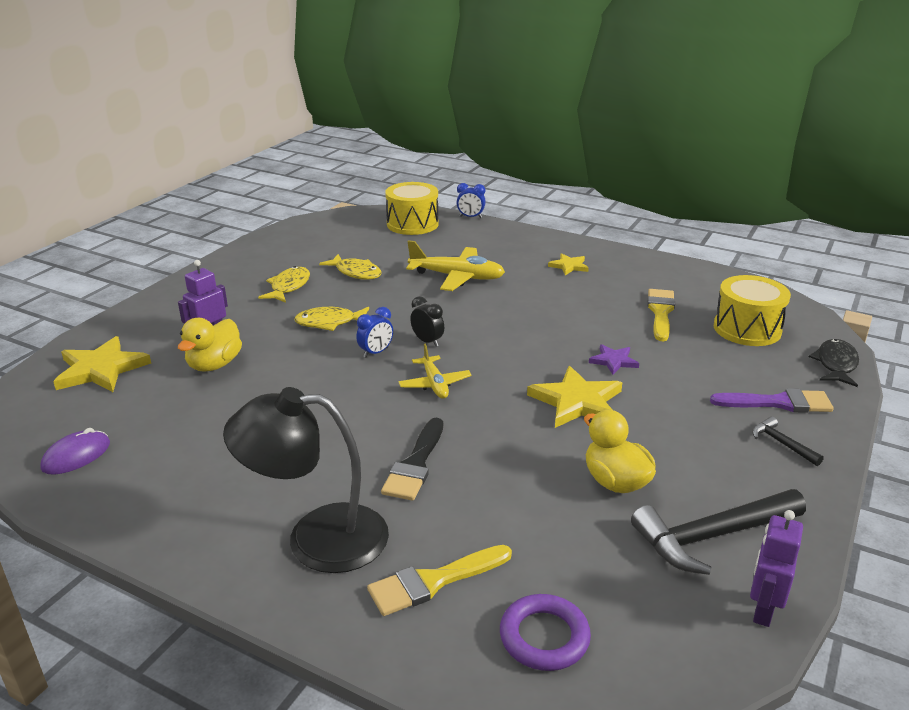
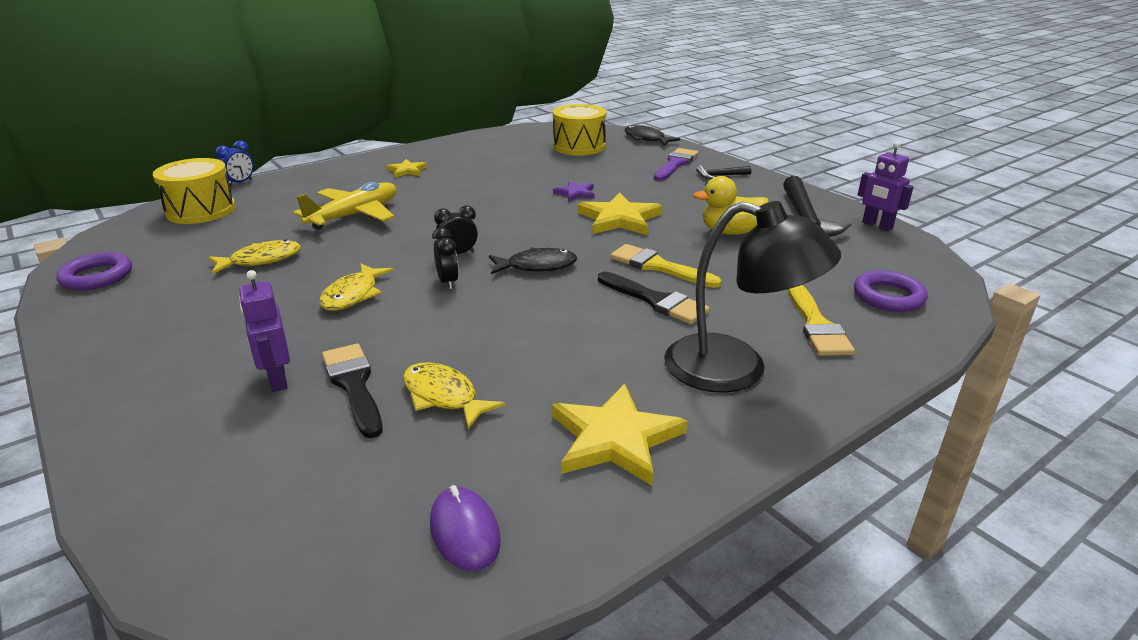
camera: 65 degrees left, 0 degrees up
yellow star [53,336,151,392] -> yellow star moved to [552,384,688,486]
yellow duck [178,318,242,372] -> black brush [322,344,383,438]
black lamp [223,387,389,573] -> black lamp turned 90 degrees counterclockwise [664,201,841,393]
yellow fish [258,266,310,303] -> yellow fish moved to [403,362,505,429]
blue clock [356,307,393,358] -> black clock [432,228,459,289]
yellow plane [398,344,472,399] -> black fish [489,247,577,274]
yellow brush [647,289,675,341] -> yellow brush moved to [610,244,721,288]
none -> purple ring [56,252,132,290]

